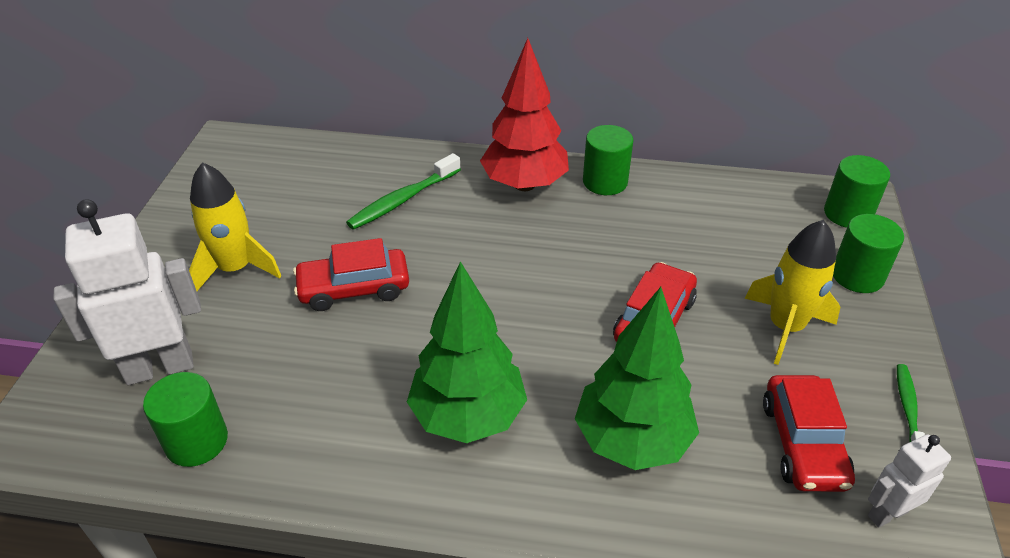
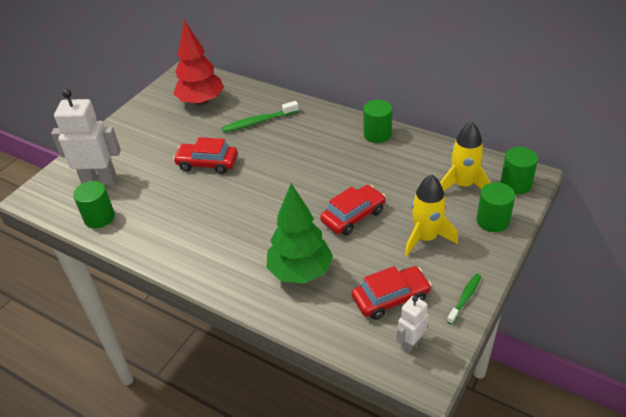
camera: 25 degrees right, 0 degrees up
yellow rocket [189,162,281,291] -> yellow rocket moved to [440,121,491,191]
green tree [407,261,527,443] -> none
red tree [480,38,569,191] -> red tree moved to [173,20,224,106]
red car [763,375,855,492] -> red car turned 135 degrees counterclockwise [352,266,432,320]
white robot [868,434,951,528] -> white robot turned 45 degrees counterclockwise [396,296,429,353]

